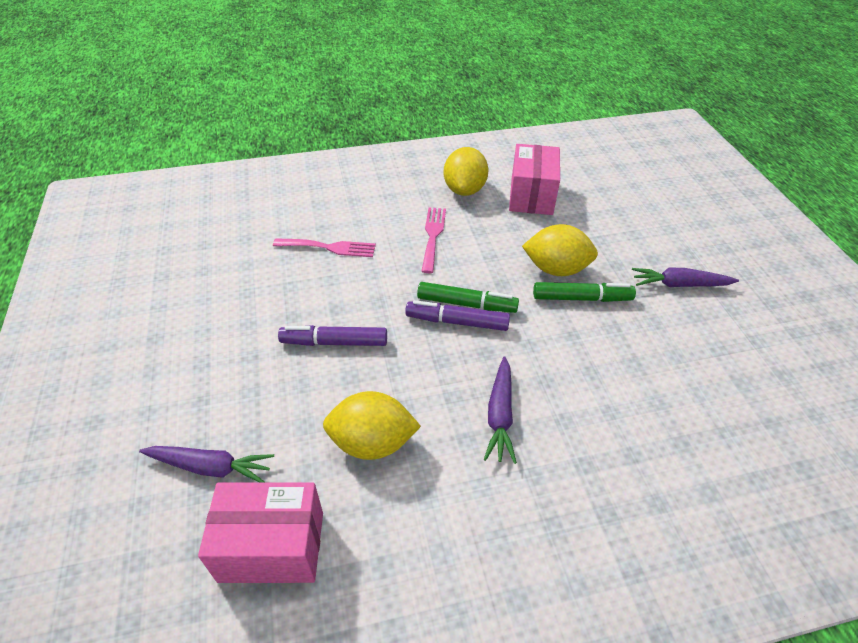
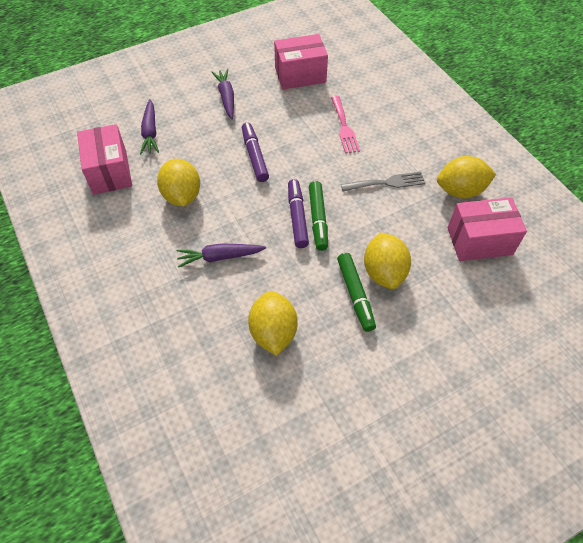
camera: 75 degrees right, 10 degrees up
pink fork [421,207,446,273] -> grey fork [341,172,425,191]
purple carrot [632,267,739,287] -> purple carrot moved to [212,69,234,119]
none -> yellow lemon [248,291,298,356]
none -> pink box [274,34,328,89]

